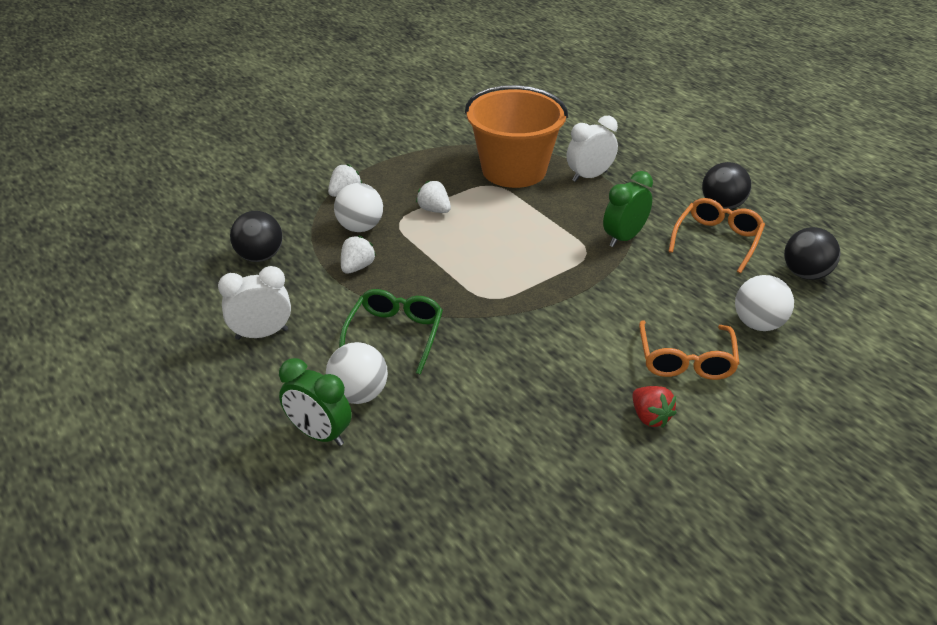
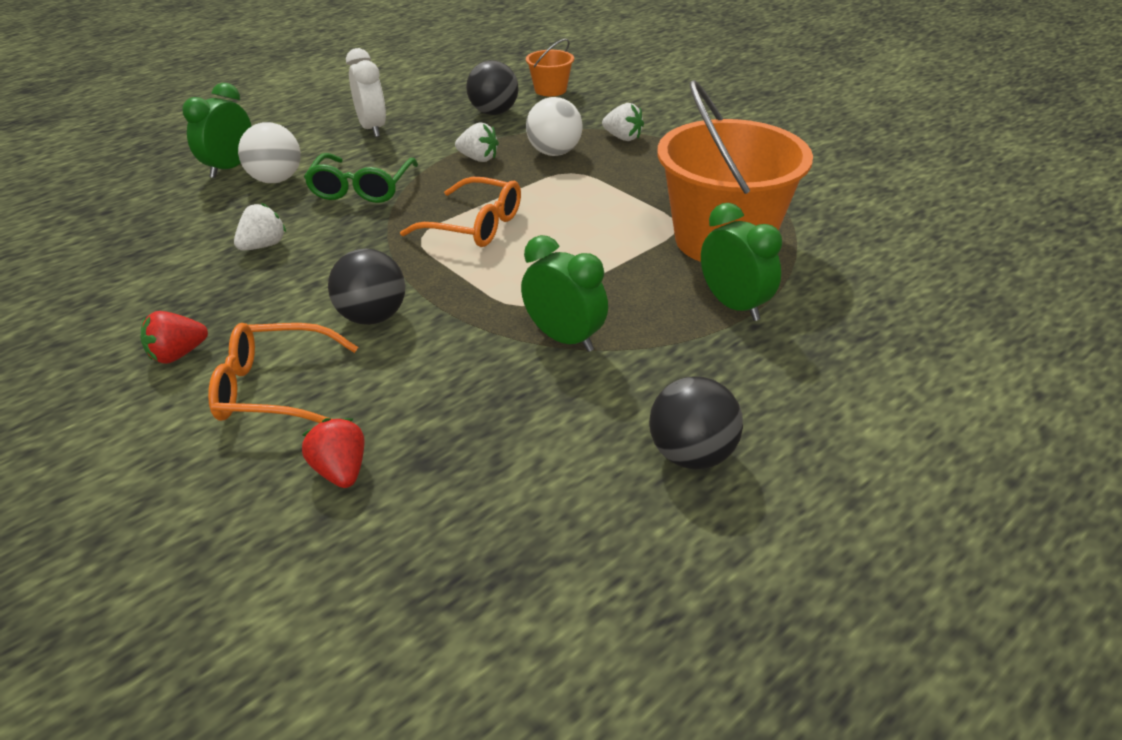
camera: 85 degrees right, 0 degrees up
green glasses [339,289,443,375] -> green glasses turned 90 degrees clockwise [304,153,418,203]
white strawberry [416,181,451,213] -> white strawberry moved to [234,203,286,251]
white clock [567,116,618,182] -> green clock [701,203,782,321]
orange glasses [668,198,765,273] -> orange glasses moved to [400,177,521,247]
white ball [735,275,794,331] -> red strawberry [302,418,365,488]
black ball [784,227,840,280] -> black ball moved to [328,249,405,325]
none -> orange bucket [526,39,574,96]

